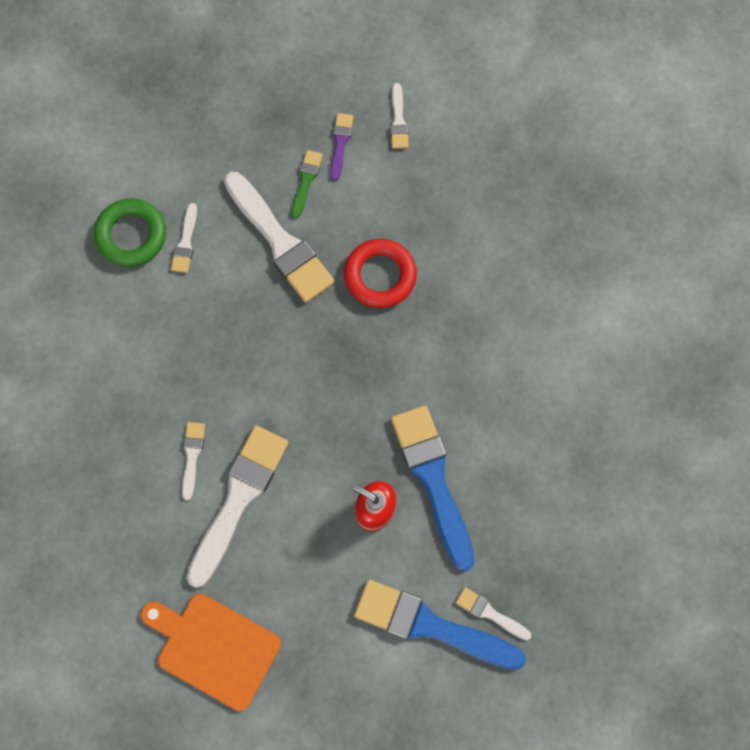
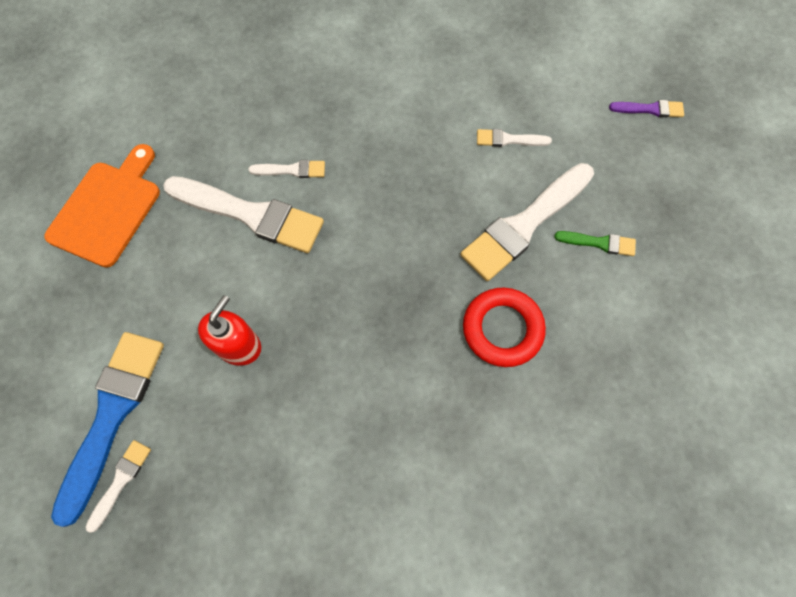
camera: 85 degrees right, 5 degrees down
green ring [94,198,166,267] -> none
purple brush [330,113,354,181] -> purple brush moved to [609,100,684,117]
white brush [390,83,409,149] -> none
blue brush [391,405,475,571] -> none

